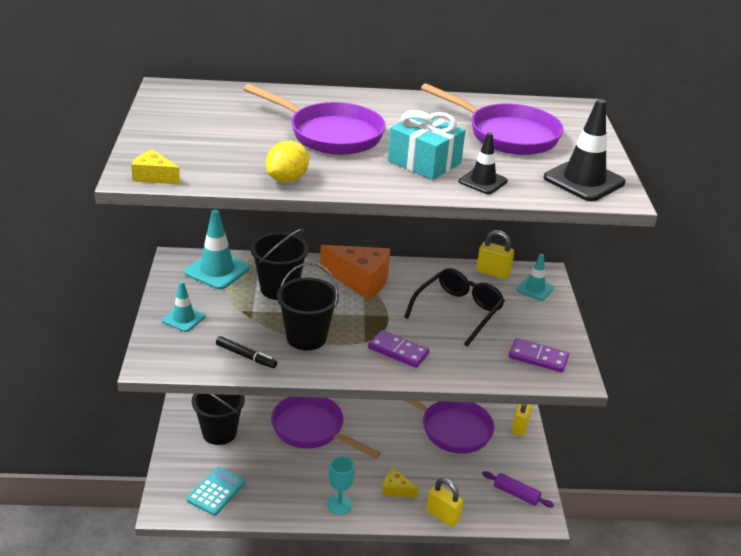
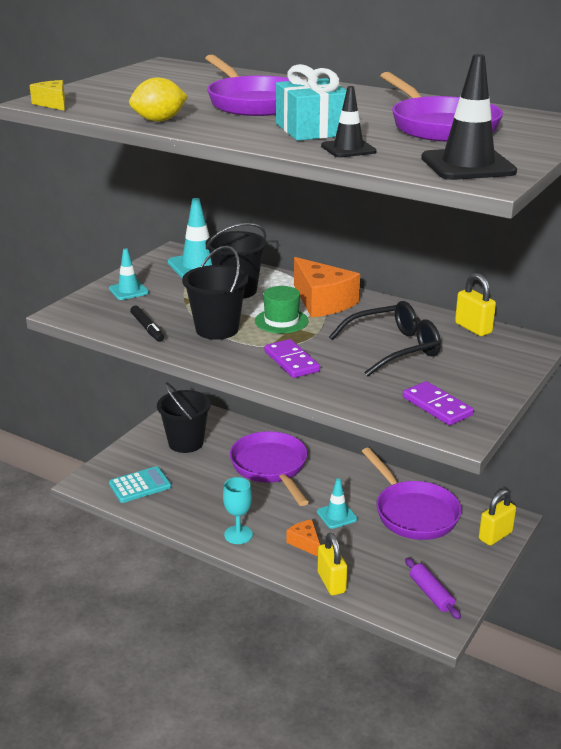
camera: 35 degrees right, 5 degrees down
yellow cheese [382,468,418,498] -> orange cheese [287,520,320,556]
turquoise traffic cone [516,254,554,301] -> turquoise traffic cone moved to [317,478,357,529]
none -> green hat [255,286,309,333]

